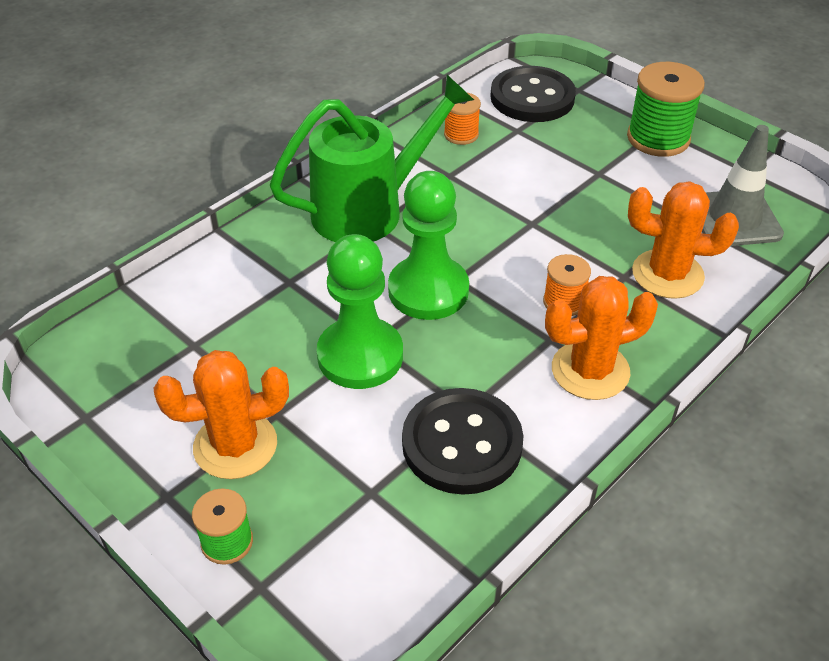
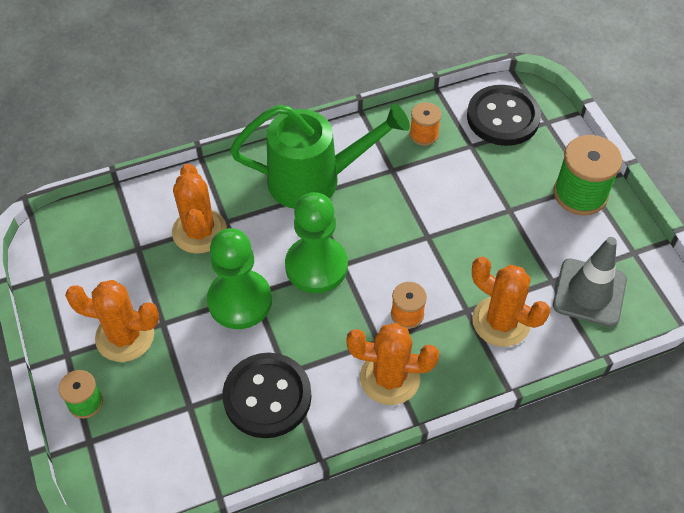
camera: 25 degrees right, 10 degrees up
none -> orange cactus [172,164,227,254]

